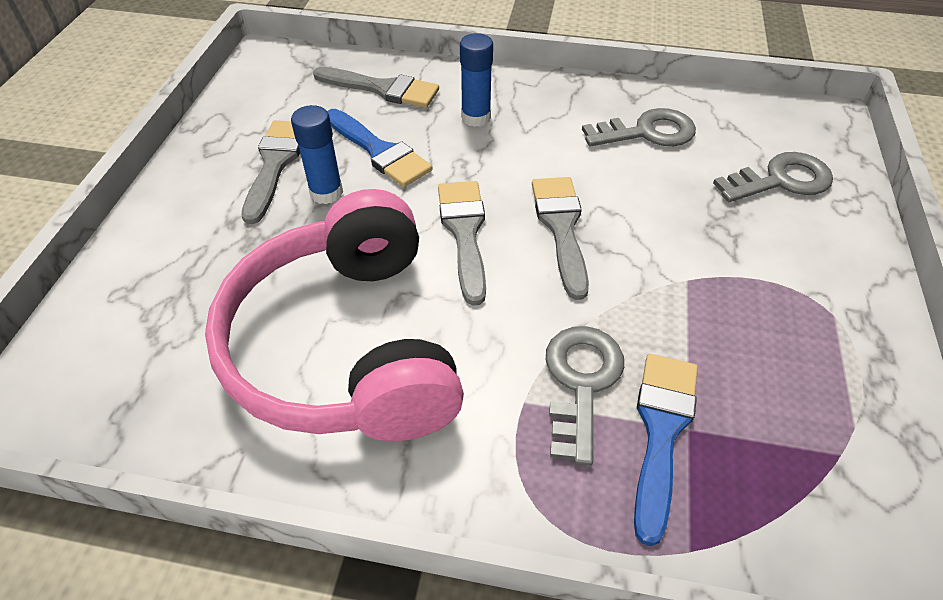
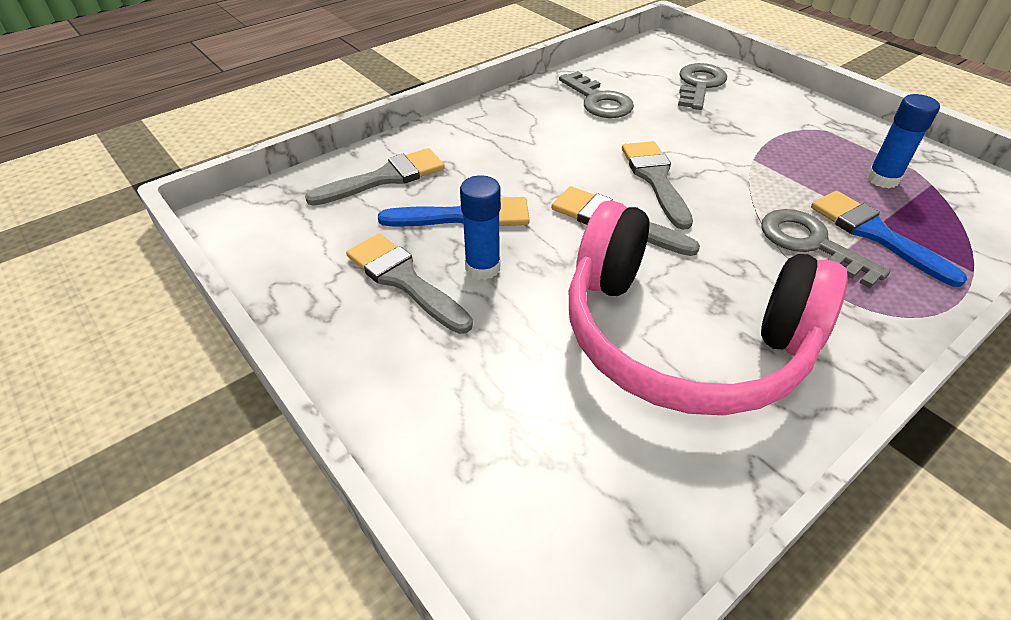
camera: 50 degrees left, 5 degrees down
blue glue stick [460,33,493,127] -> blue glue stick moved to [867,94,940,188]
grey brush [532,177,589,300] -> grey brush turned 45 degrees clockwise [622,141,693,230]
grey key [582,108,696,146] -> grey key turned 120 degrees clockwise [559,71,634,118]

